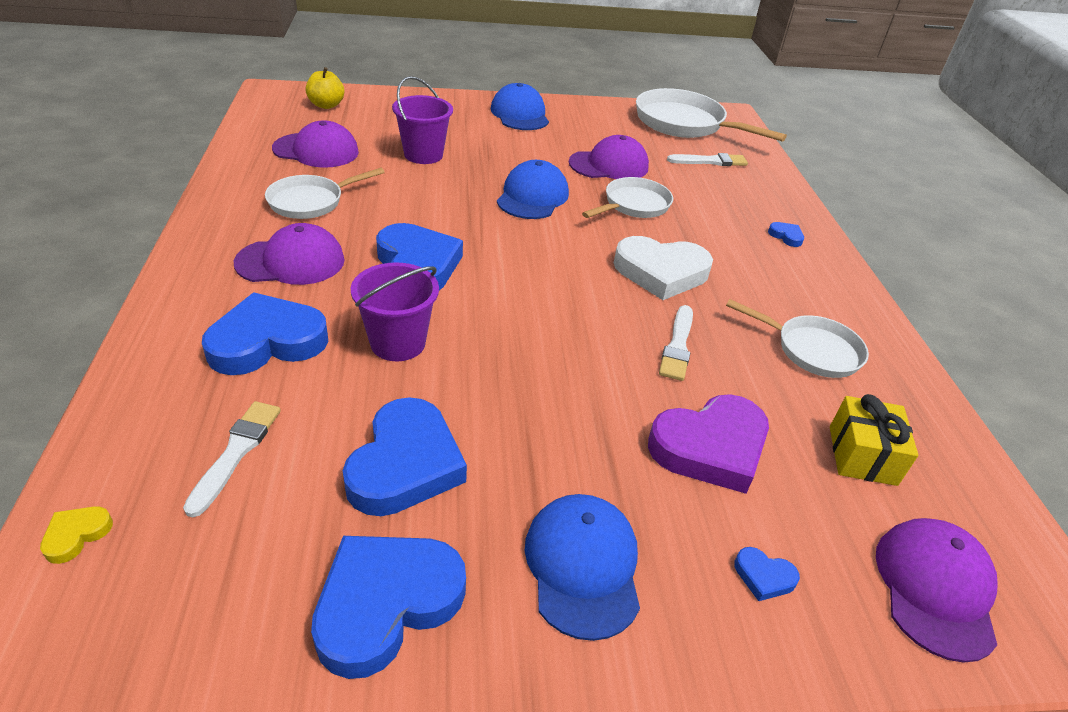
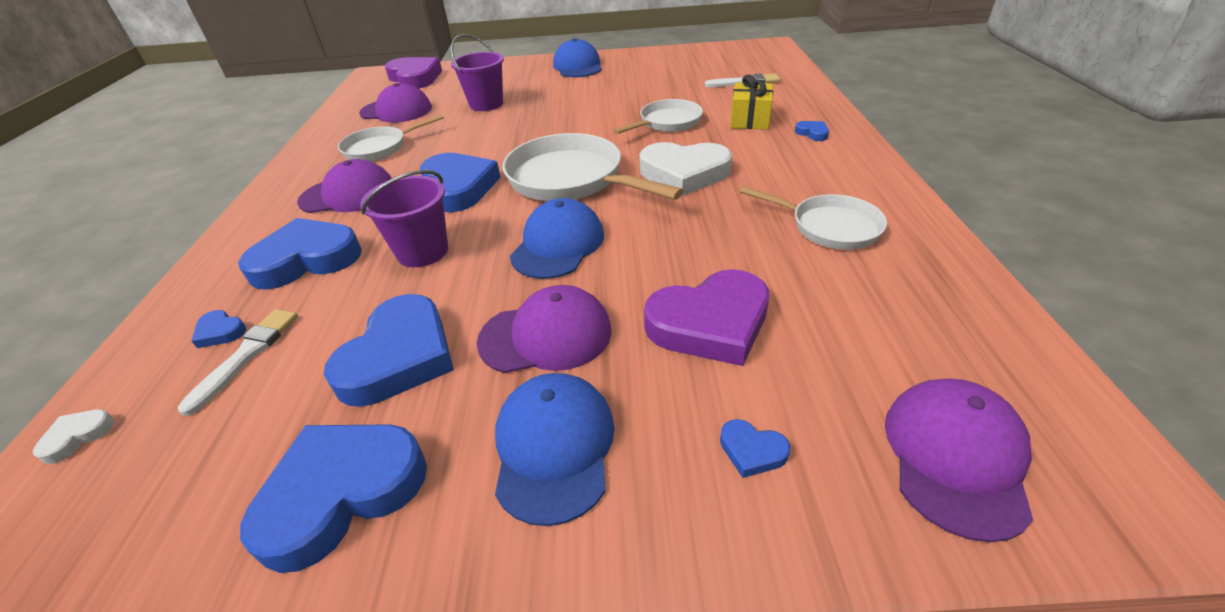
camera: 10 degrees right, 0 degrees up
yellow heart [40,506,113,564] -> white heart [33,409,115,464]
yellow apple [305,67,344,109] -> purple heart [385,57,442,89]
blue cap [497,160,569,219] -> blue cap moved to [510,198,604,279]
purple cap [569,135,649,179] -> purple cap moved to [477,285,611,373]
white pan [636,88,787,142] -> white pan moved to [502,133,684,201]
white brush [659,305,693,381] -> none
yellow gift [830,394,918,486] -> yellow gift moved to [730,75,773,130]
none -> blue heart [192,310,246,348]

